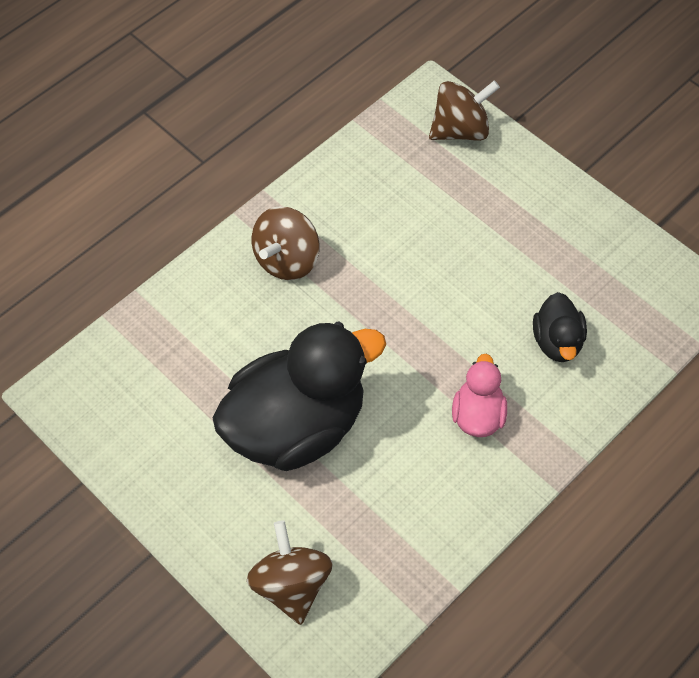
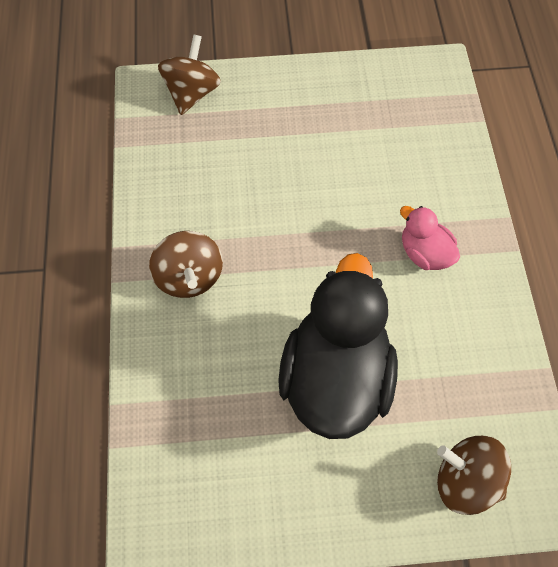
camera: 50 degrees left, 5 degrees up
black duck [533,292,587,362] -> none

